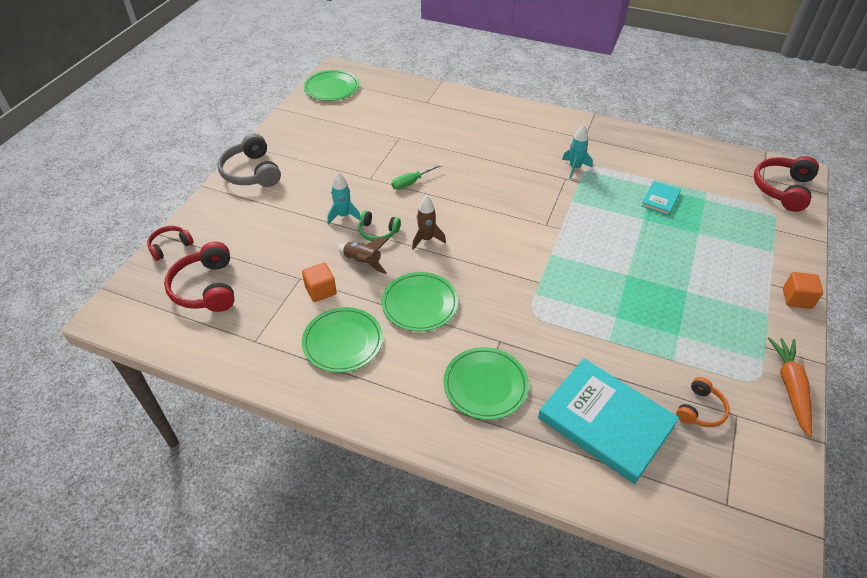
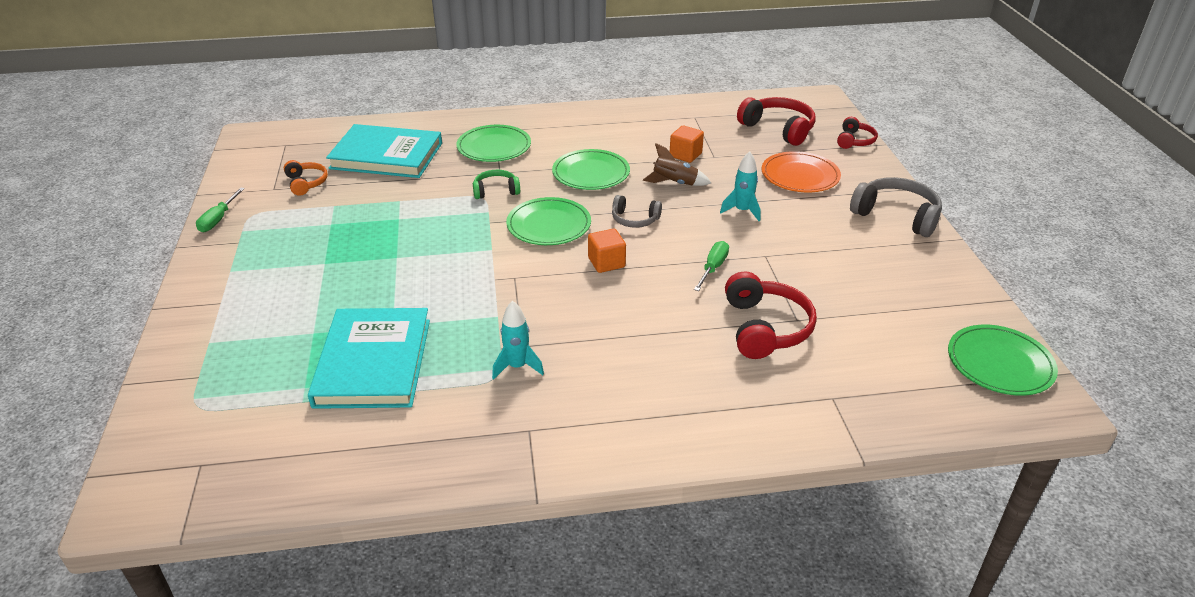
camera: 150 degrees right, 10 degrees down
green plate [302,307,383,373] -> green plate moved to [506,197,591,245]
green headphones [358,210,401,241] -> green headphones moved to [473,170,520,199]
brown rocket [412,195,446,250] -> grey headphones [612,195,662,228]
turquoise book [641,181,681,216] -> turquoise book [308,308,430,409], size x2.18
orange headphones [676,377,730,427] -> orange headphones turned 150 degrees clockwise [284,160,328,196]
red headphones [754,156,819,212] -> red headphones moved to [725,271,817,359]
orange carrot [768,337,812,437] -> green screwdriver [196,187,245,232]
orange cube [783,272,823,309] -> orange cube moved to [588,229,626,273]
none -> orange plate [762,151,841,192]

